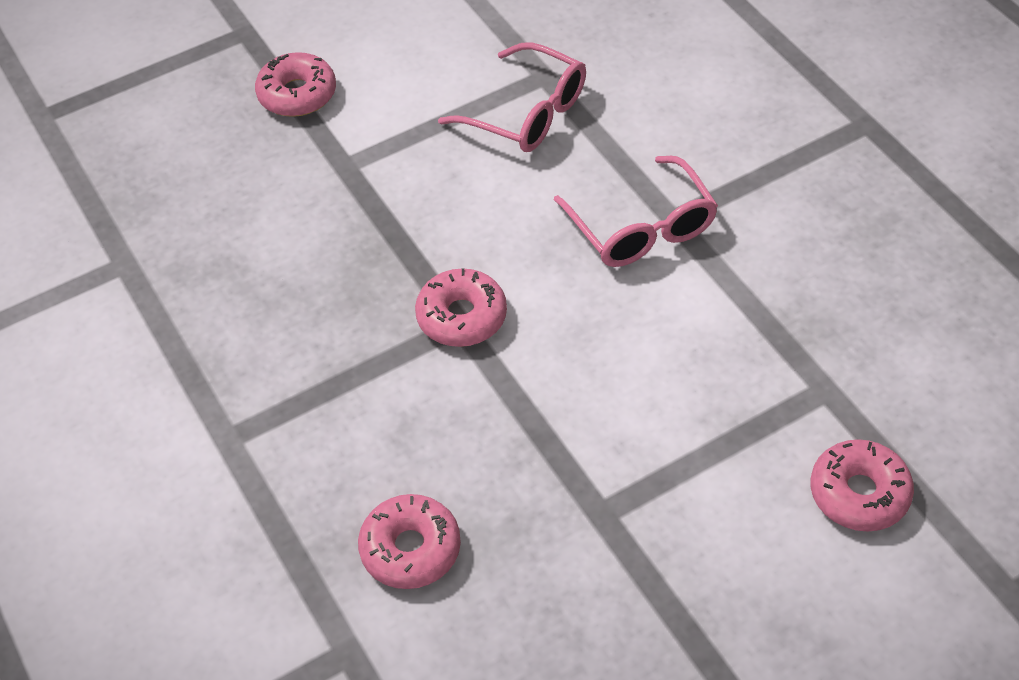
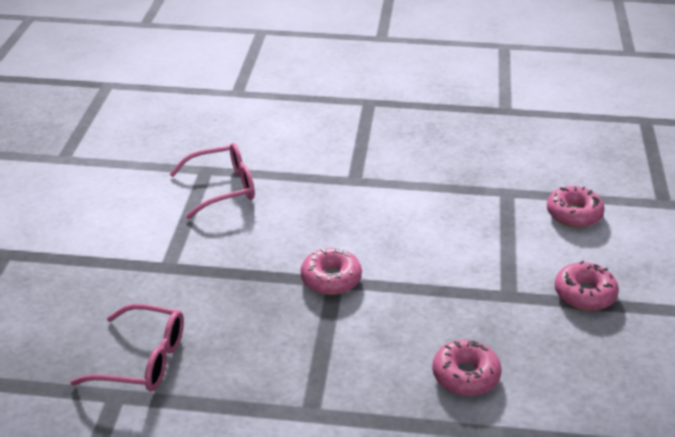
camera: 55 degrees left, 15 degrees down
pink donut [255,52,336,117] -> pink donut moved to [555,261,619,311]
pink glasses [554,156,718,267] -> pink glasses moved to [70,304,184,392]

